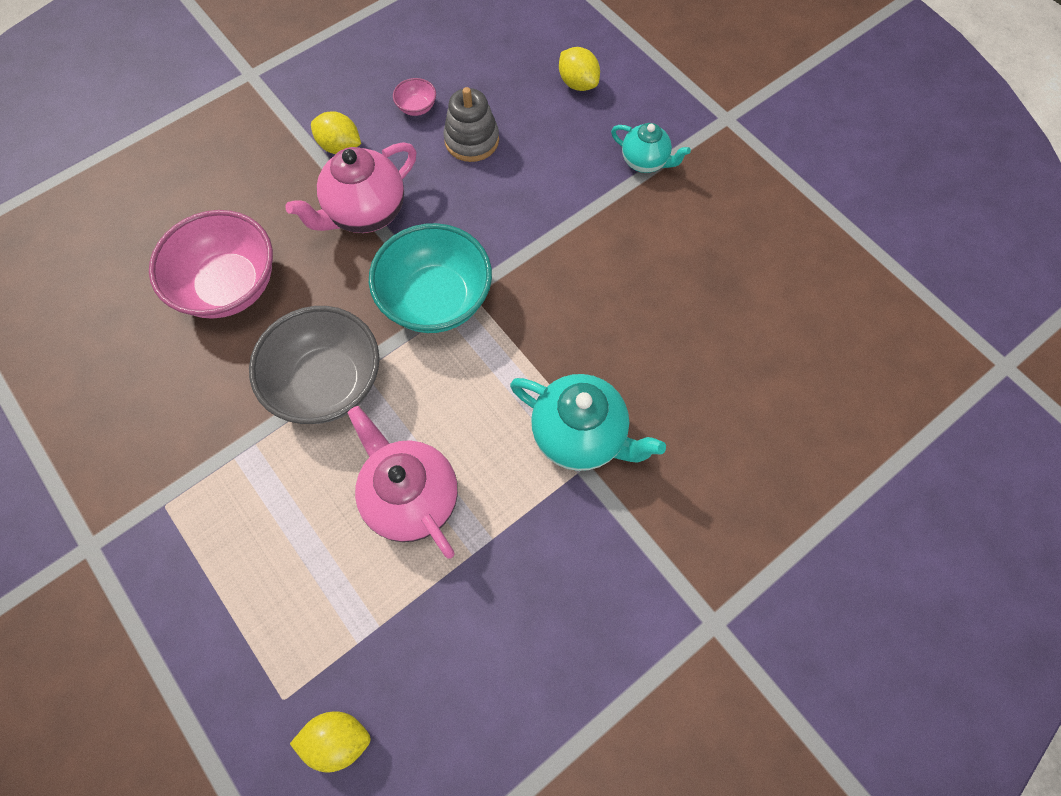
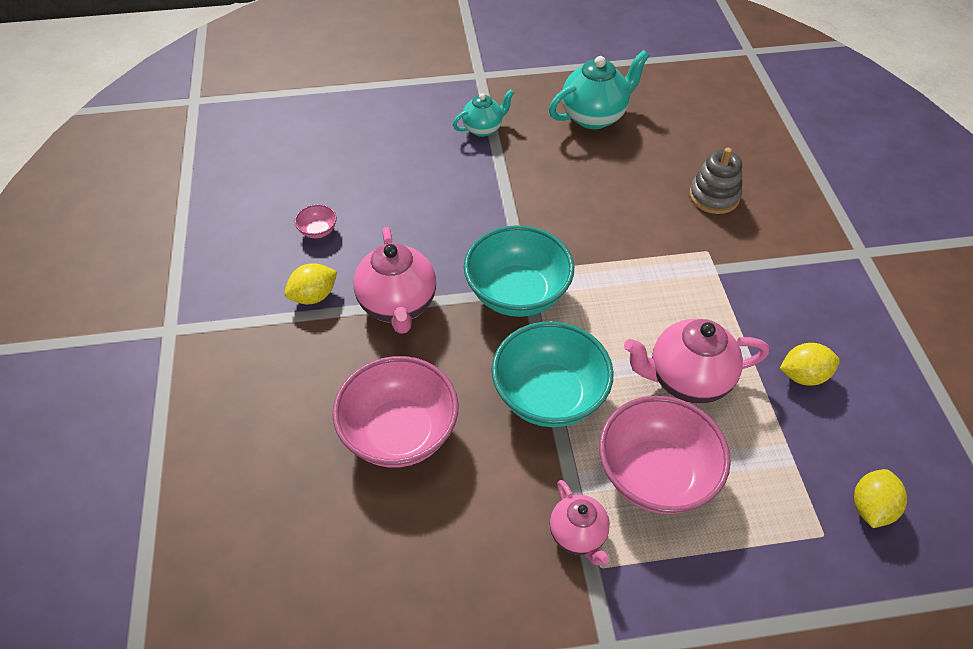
camera: 60 degrees left, 15 degrees down
grey bowl [249,306,379,424] -> turquoise bowl [492,321,614,427]
grey stacking toy [443,87,499,162] -> grey stacking toy moved to [689,148,742,214]
turquoise teapot [510,374,666,471] -> turquoise teapot moved to [549,50,649,129]
yellow lemon [559,47,600,91] -> yellow lemon moved to [780,343,840,386]
none -> pink teapot [550,480,610,565]
none -> pink bowl [599,396,731,514]

